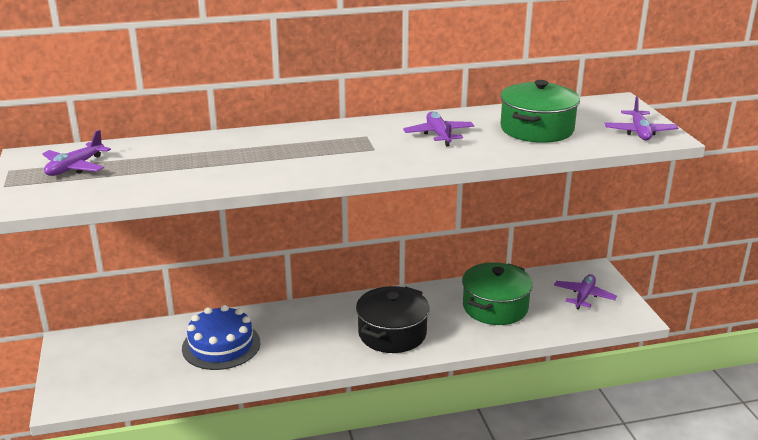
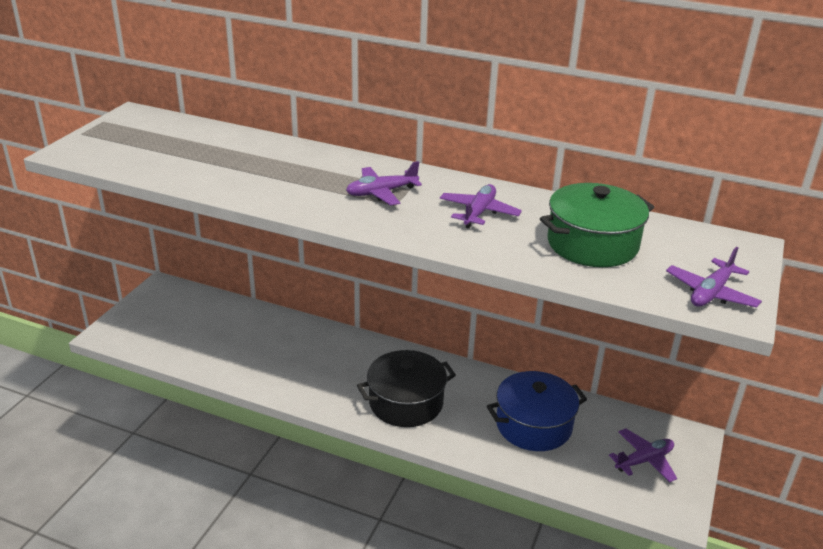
camera: 35 degrees right, 5 degrees up
purple plane [42,130,111,176] -> purple plane moved to [346,161,422,205]
blue cake [182,305,260,370] -> none
green pot [462,262,533,325] -> blue pot [487,371,587,451]

